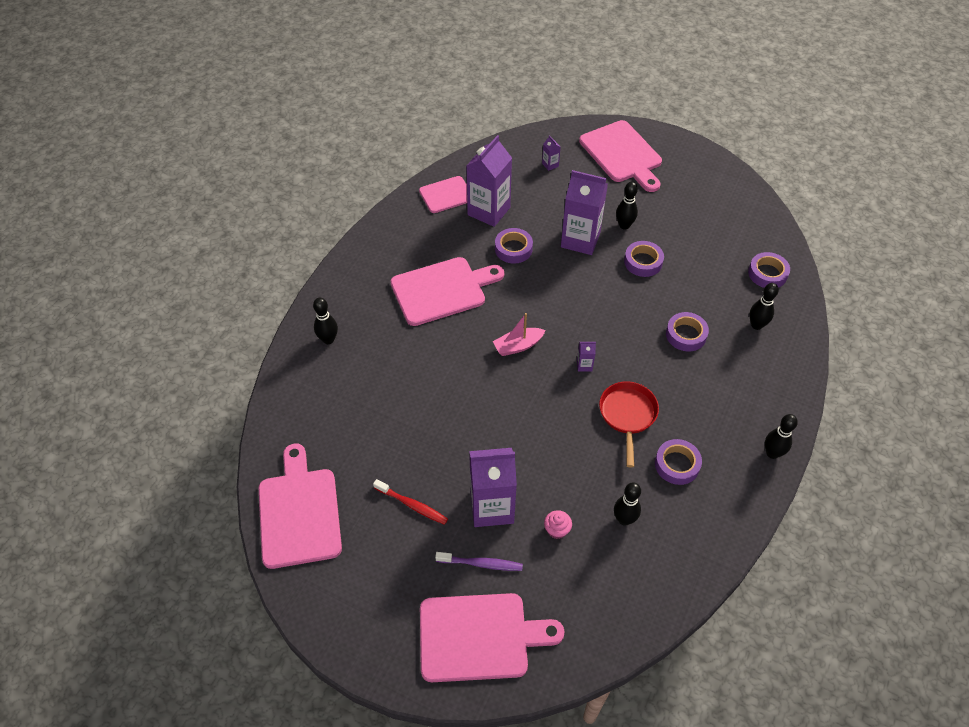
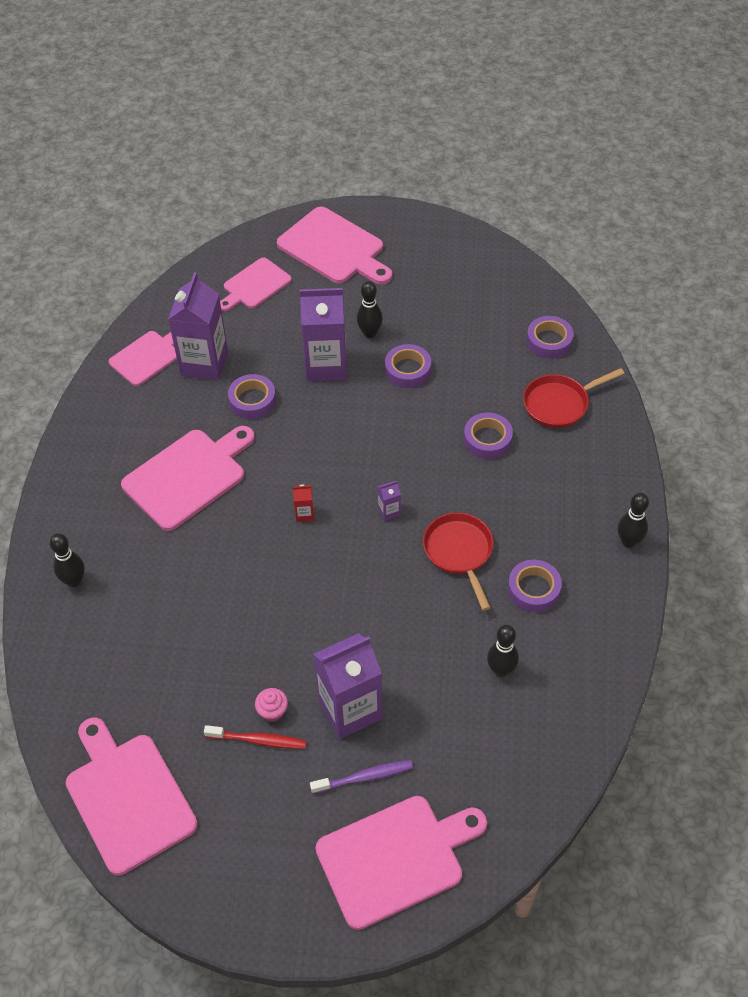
camera: 20 degrees left, 0 degrees up
pink boat [493,313,546,356] -> red carton [293,485,314,522]
purple carton [542,135,561,171] -> pink cutting board [220,258,292,311]
pink cupcake [544,510,572,539] -> pink cupcake moved to [255,688,288,722]
black bowling pin [750,283,779,330] -> red pan [523,368,625,428]

